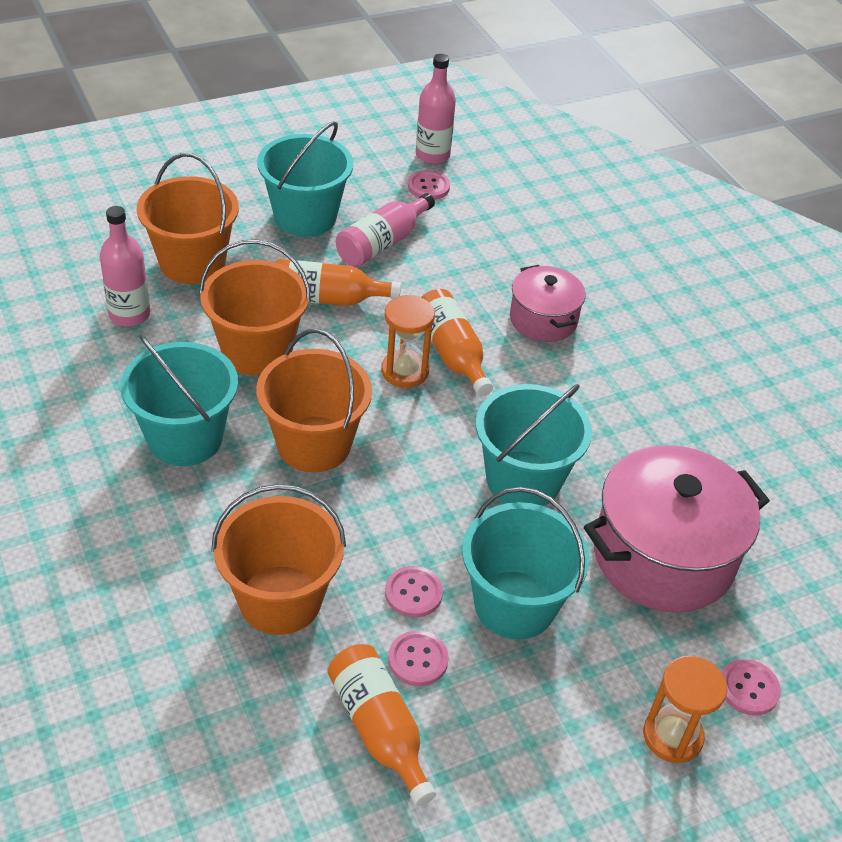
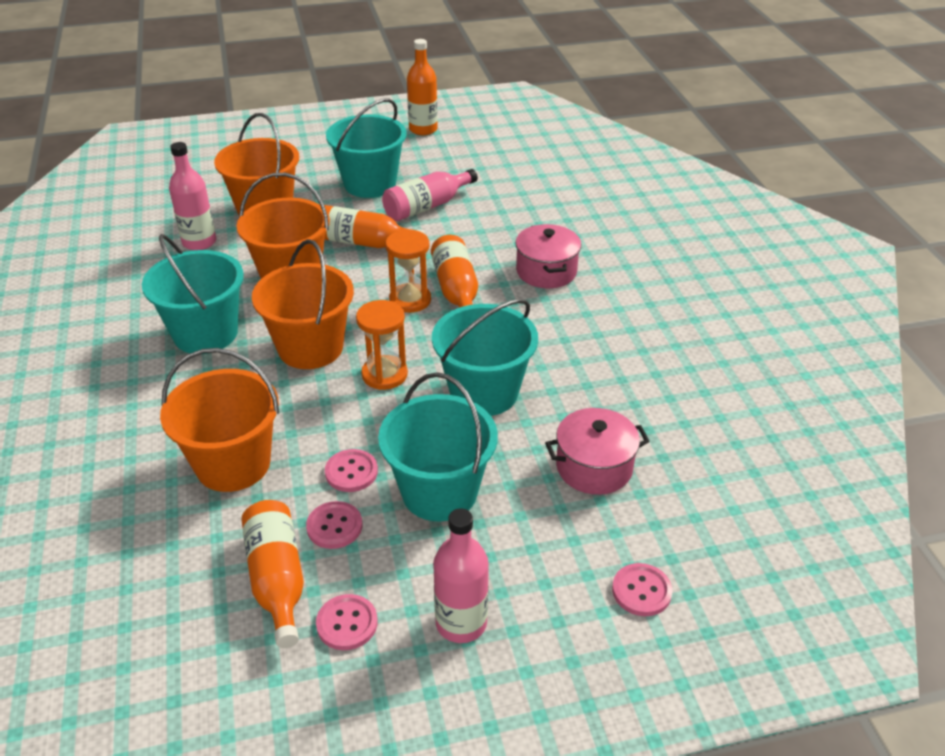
camera: 15 degrees right, 5 degrees down
pink button [408,170,450,200] -> pink button moved to [316,594,377,650]
pink bottle [416,54,456,164] -> pink bottle moved to [433,508,489,643]
pink pot [584,445,770,613] -> pink pot [545,408,650,495], size x0.57
orange hourglass [643,656,727,763] -> orange hourglass moved to [356,300,408,390]
none -> orange bottle [407,39,438,135]

